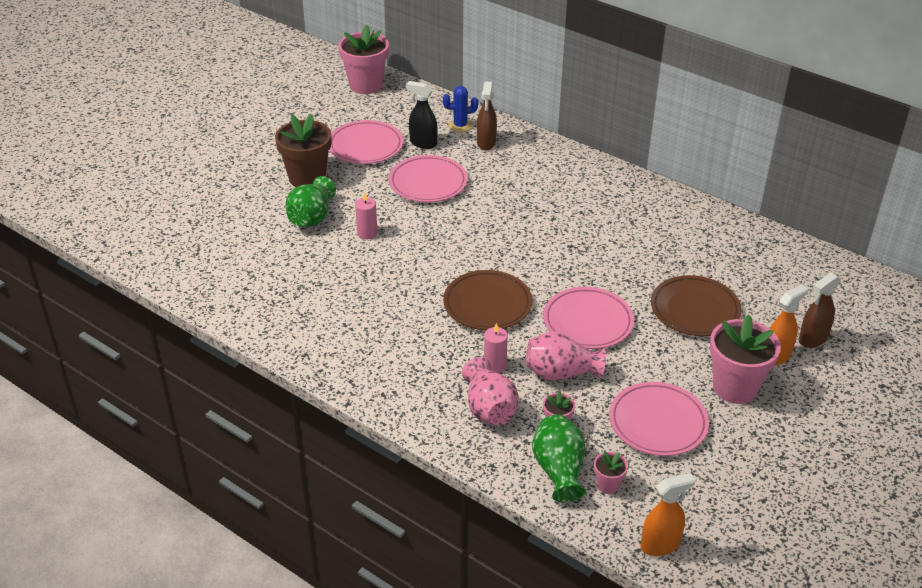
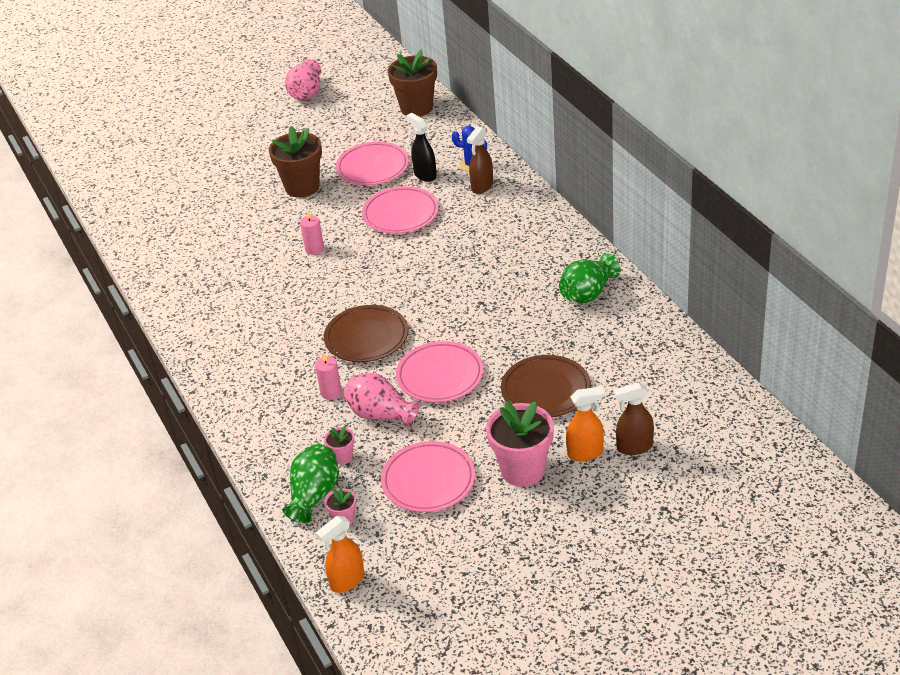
camera: 30 degrees right, 0 degrees up
green vase [285,176,336,227] -> green vase moved to [559,253,621,303]
pink flower pot [338,25,389,94] -> brown flower pot [388,50,437,117]
pink vase [462,357,519,425] -> pink vase moved to [285,59,321,100]
orange spray bottle [641,473,696,556] -> orange spray bottle turned 135 degrees clockwise [316,516,364,593]

